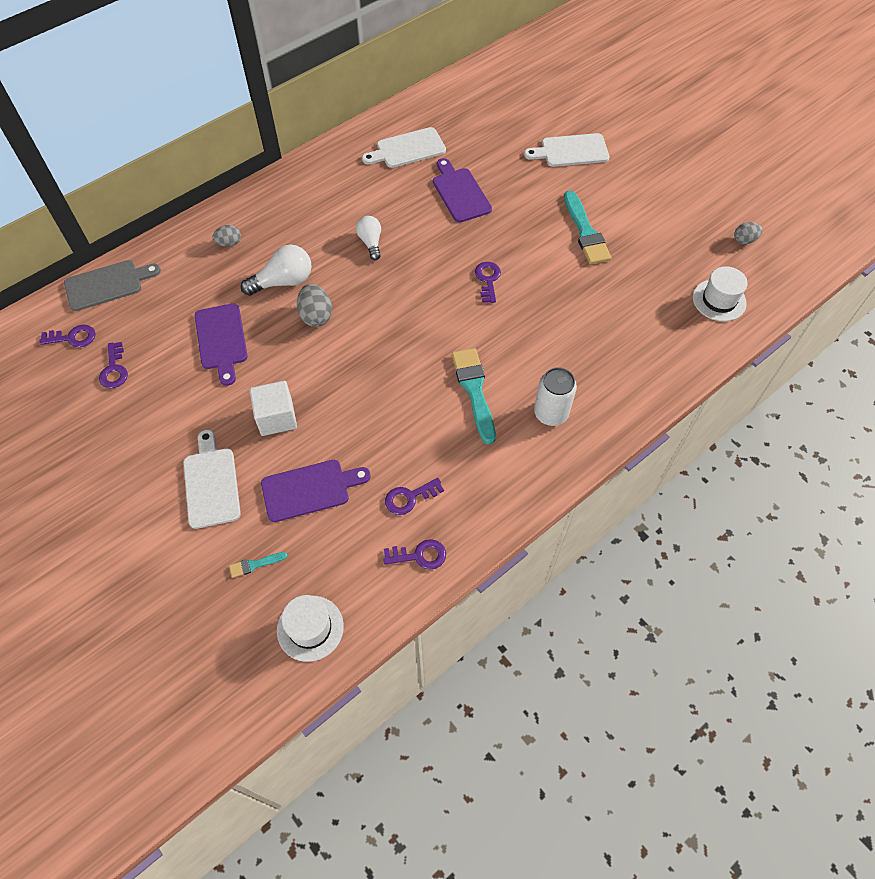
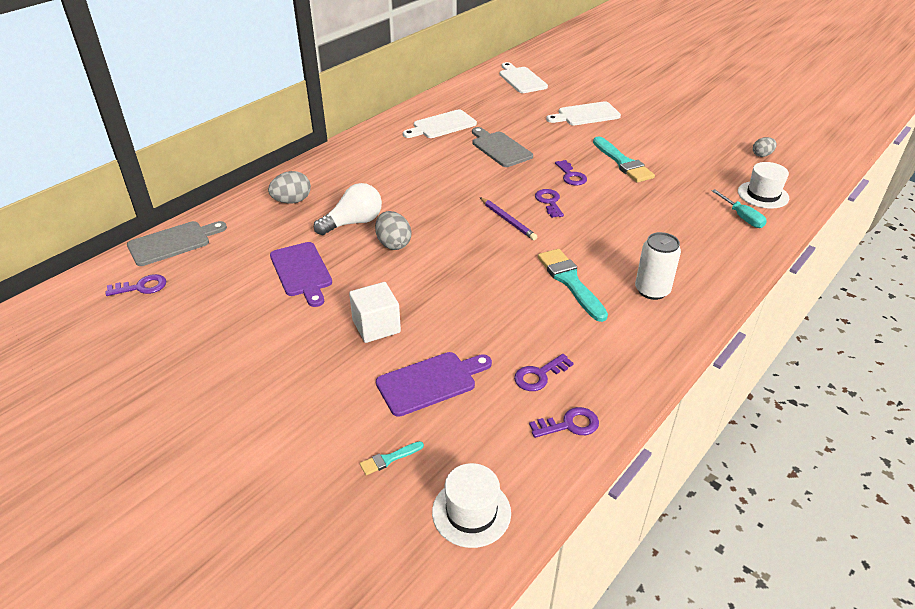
camera: 10 degrees left, 20 degrees down
purple key [99,342,128,388] -> purple key moved to [555,160,587,185]
white cutting board [183,430,241,529] -> white cutting board moved to [499,62,548,93]
grey egg [212,225,241,247] -> grey egg [268,171,311,203], size x1.54
white light bulb [356,216,381,260] -> none
purple cutting board [433,158,492,223] -> grey cutting board [472,127,533,167]
none -> purple pencil [480,197,537,240]
none -> turquoise screwdriver [712,189,767,228]

